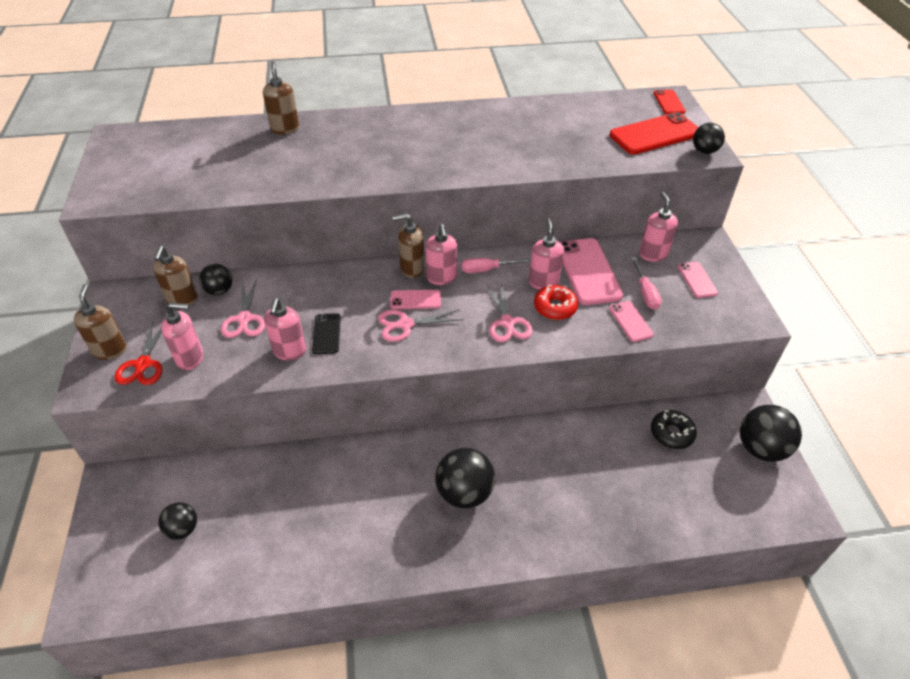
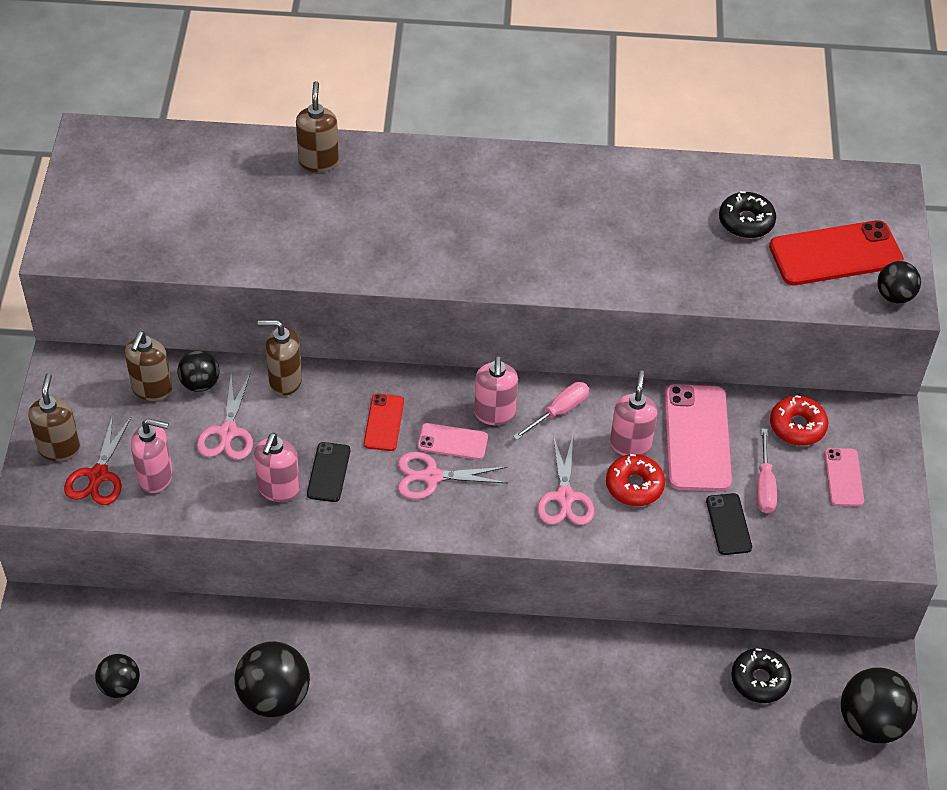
camera: 10 degrees right, 5 degrees up
brown soap dispenser [392,214,424,278] -> brown soap dispenser moved to [258,320,302,396]
black ball [435,448,495,509] -> black ball moved to [234,641,310,717]
pink screwdriver [461,258,531,273] -> pink screwdriver turned 135 degrees clockwise [513,382,589,440]
pink phone [609,301,654,342] -> black phone [706,493,752,555]
pink soap dispenser [639,192,678,262] -> red donut [770,395,828,446]
red phone [654,90,686,114] -> red phone moved to [364,394,404,451]
none -> black donut [719,191,776,238]

